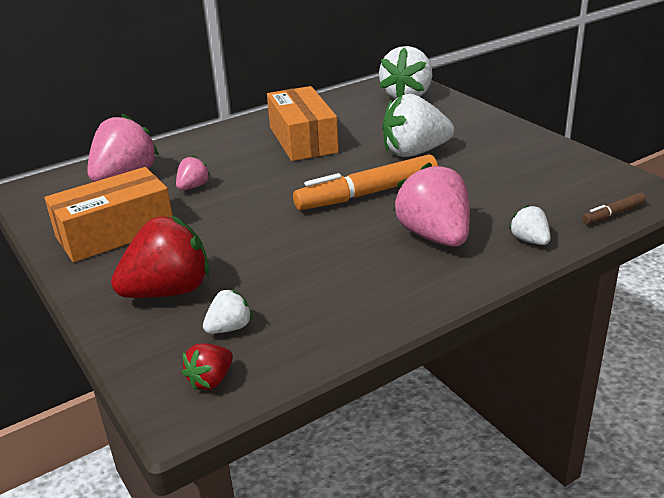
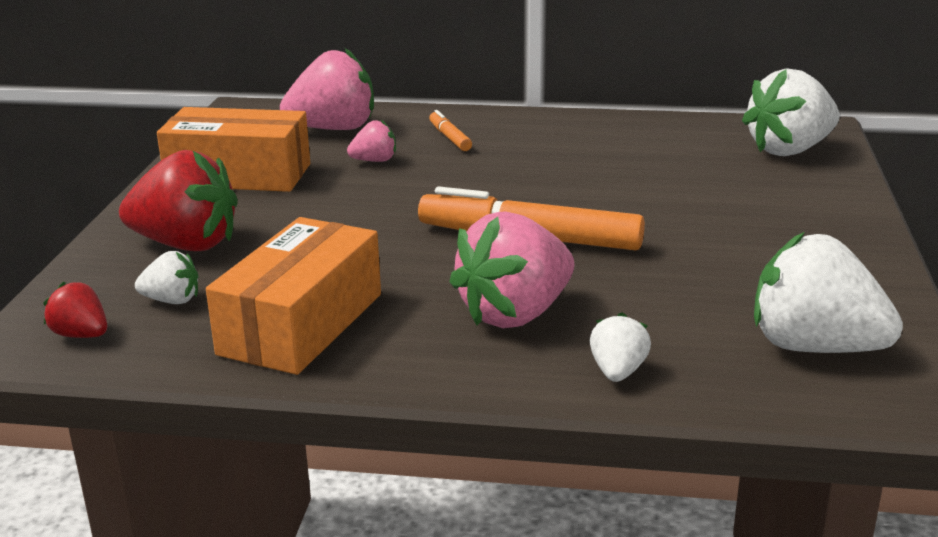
camera: 40 degrees right, 5 degrees down
red strawberry [182,343,233,390] -> red strawberry turned 45 degrees clockwise [43,282,107,338]
orange box [267,86,339,161] -> orange box moved to [206,217,381,375]
white strawberry [382,94,454,157] -> white strawberry moved to [754,232,903,353]
pink strawberry [393,162,470,247] -> pink strawberry turned 150 degrees counterclockwise [449,211,574,328]
brown marker [582,193,646,224] -> none
none -> orange marker [429,110,472,151]

